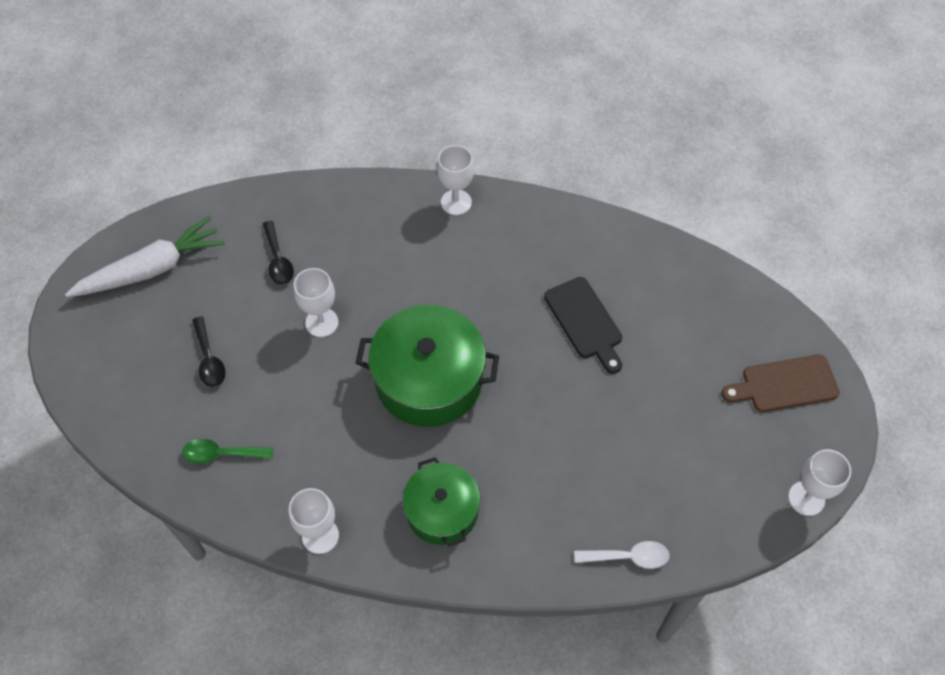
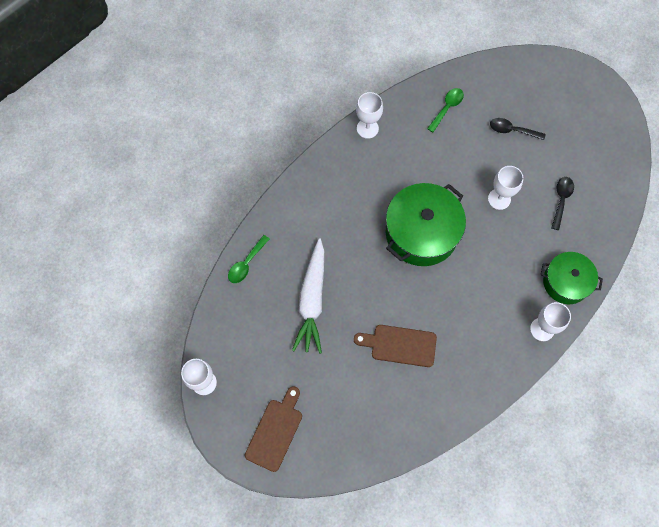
camera: 125 degrees right, 10 degrees up
white carrot [65,216,225,297] -> white carrot moved to [292,238,324,354]
black spoon [263,221,294,285] -> black spoon turned 90 degrees clockwise [551,177,574,230]
green pot [402,457,480,547] -> green pot moved to [541,252,603,304]
black cutting board [544,277,622,374] -> brown cutting board [354,325,437,367]
white spoon [574,541,670,569] -> green spoon [228,235,270,283]

